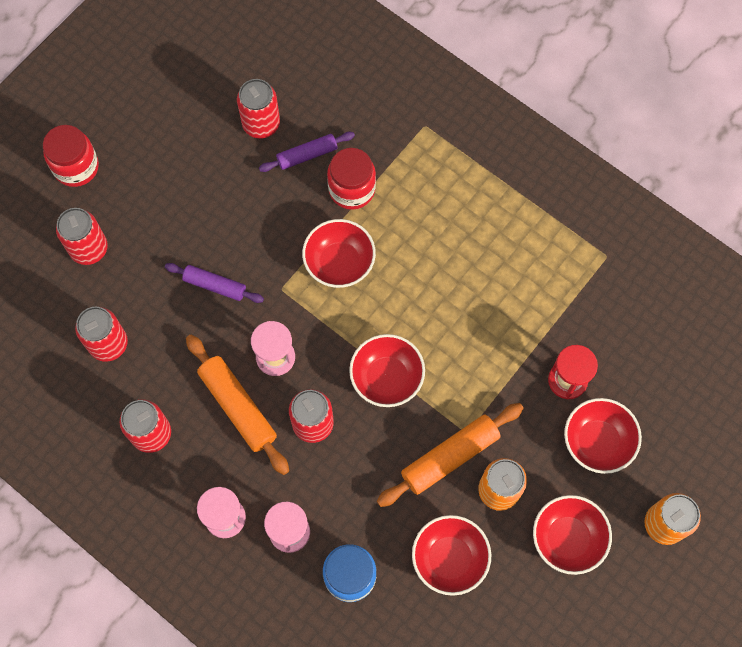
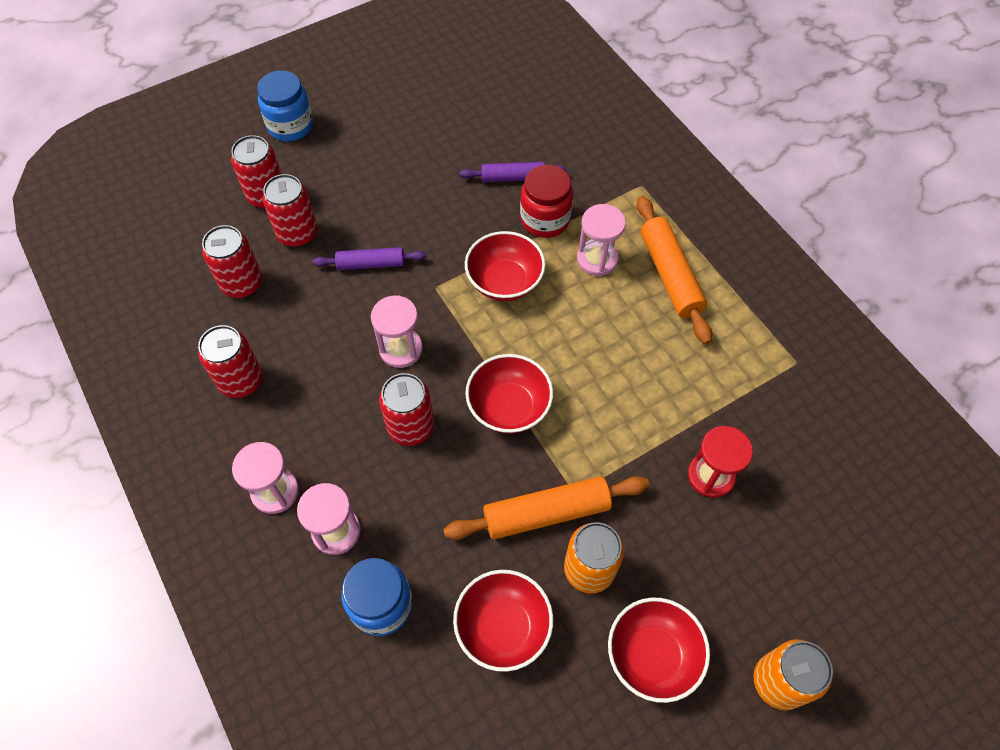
camera: 20 degrees right, 10 degrees down
red jar [43,125,99,187] -> blue jar [257,70,313,141]
purple rolling pin [165,263,264,303] -> purple rolling pin turned 45 degrees counterclockwise [312,247,427,270]
orange rolling pin [186,335,289,475] -> orange rolling pin moved to [637,196,712,344]
red can [237,79,280,139] -> red can moved to [263,174,317,247]
red bowl [564,398,642,474] -> none
none -> pink hourglass [577,204,626,276]

